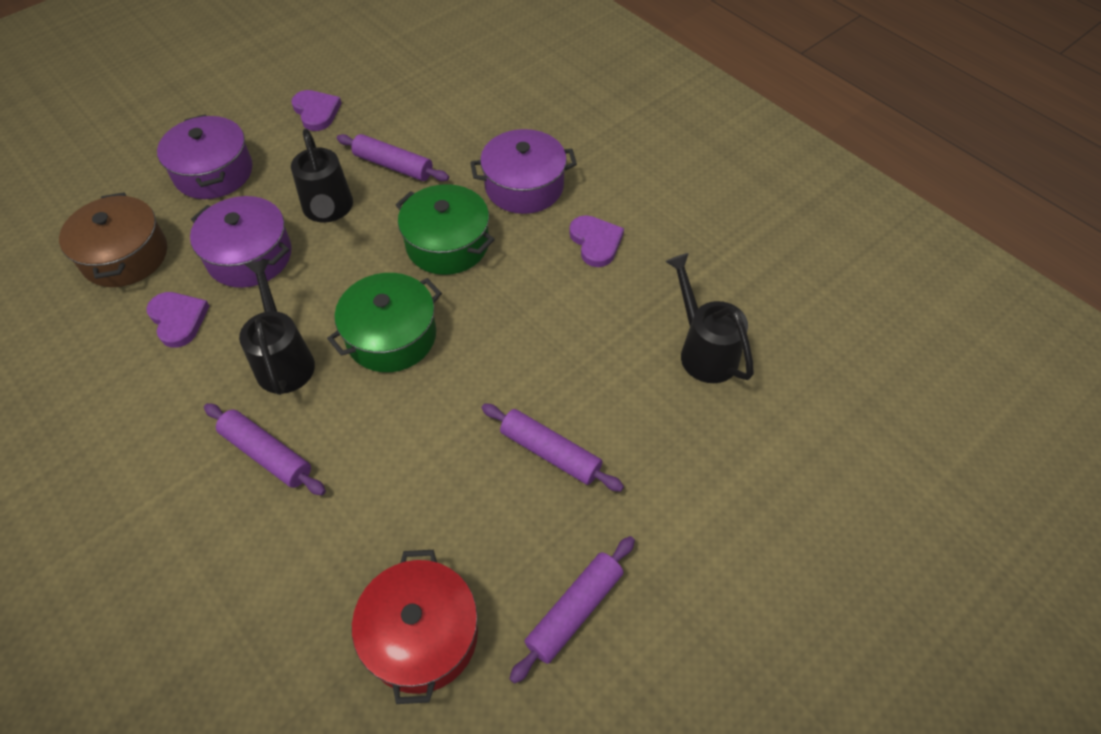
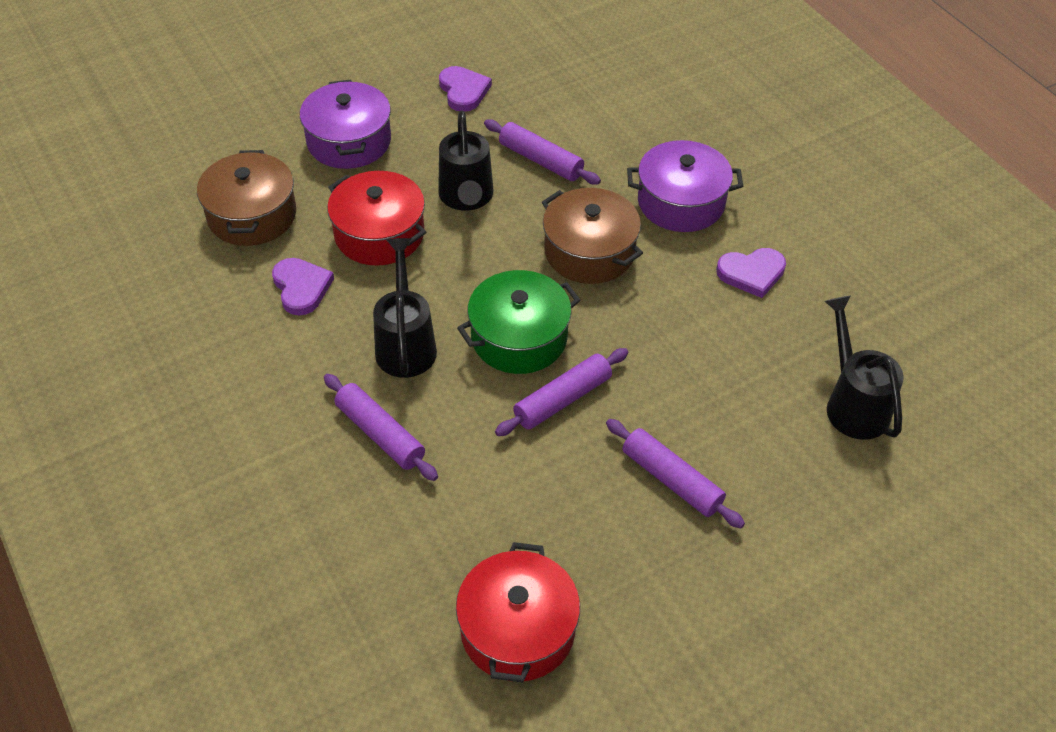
camera: 10 degrees right, 5 degrees down
purple pot [190,196,292,288] -> red pot [327,171,427,266]
green pot [395,184,495,275] -> brown pot [542,188,643,284]
purple rolling pin [509,536,635,684] -> purple rolling pin moved to [495,348,628,436]
purple heart [569,215,624,267] -> purple heart turned 90 degrees clockwise [716,248,786,298]

